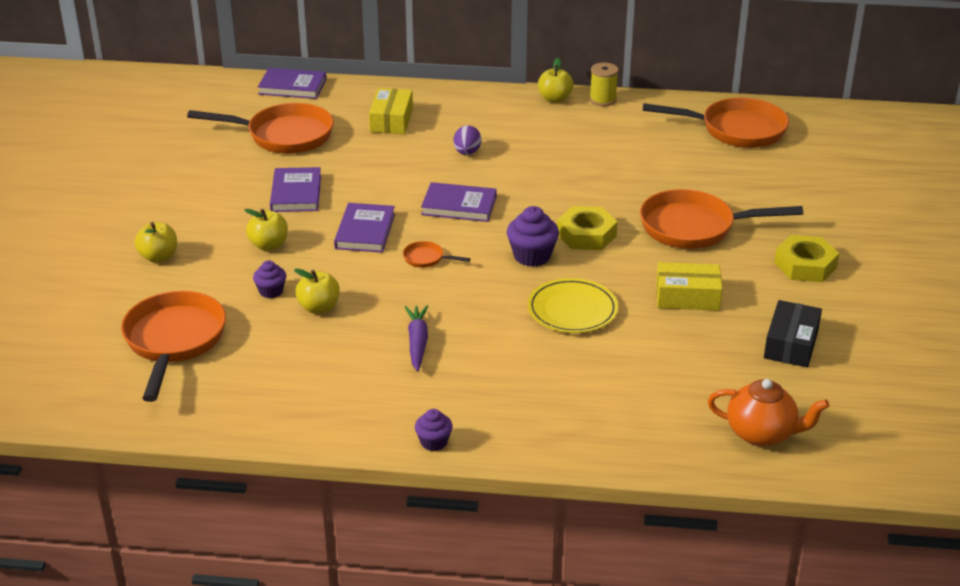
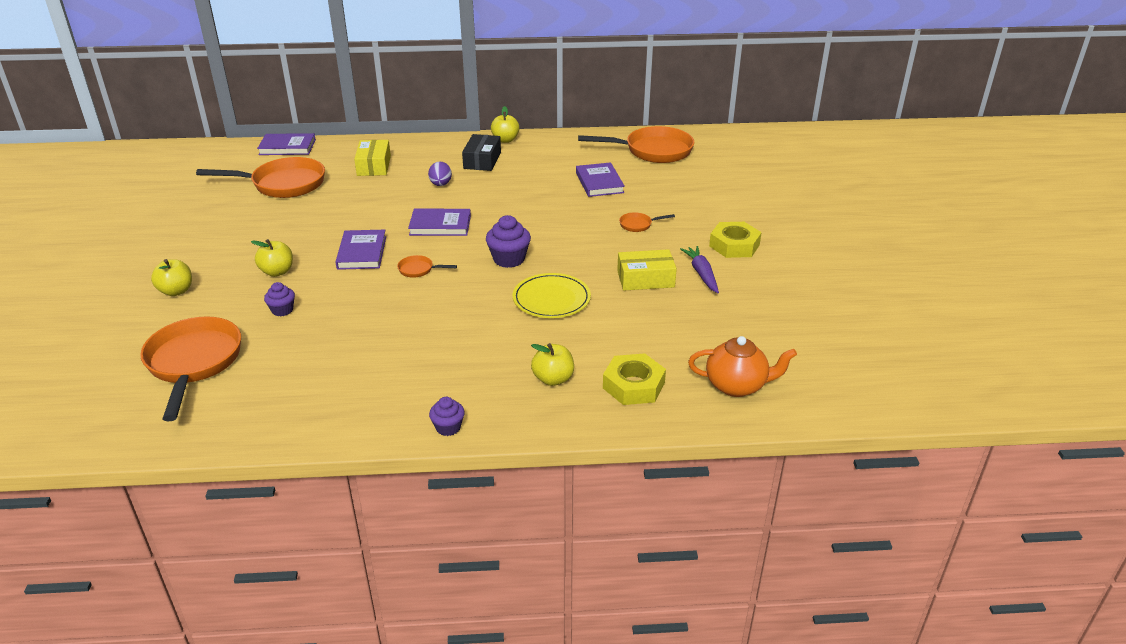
camera: 10 degrees left, 0 degrees up
purple book [270,167,321,212] -> purple book moved to [576,162,625,197]
yellow apple [294,268,340,314] -> yellow apple moved to [531,343,574,386]
purple carrot [405,305,428,372] -> purple carrot moved to [680,246,719,293]
yellow nut [557,206,618,250] -> yellow nut moved to [603,353,666,405]
yellow spool [589,62,619,106] -> none
orange pan [640,189,803,249] -> orange pan [619,212,675,232], size x0.42
black box [764,300,822,368] -> black box moved to [462,134,501,171]

